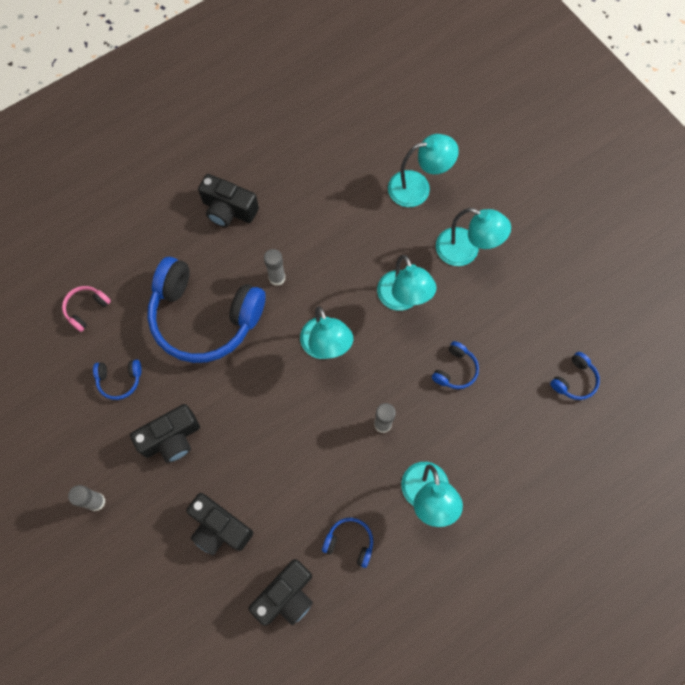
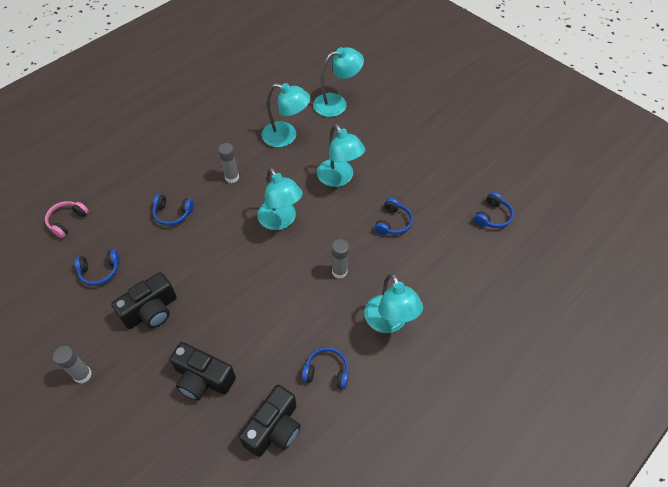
camera: 10 degrees left, 15 degrees down
blue headphones [147,257,266,363] -> blue headphones [153,194,194,226], size x0.41
black camera [198,174,259,227] -> none
turquoise lamp [436,208,511,266] -> turquoise lamp moved to [262,83,311,147]

